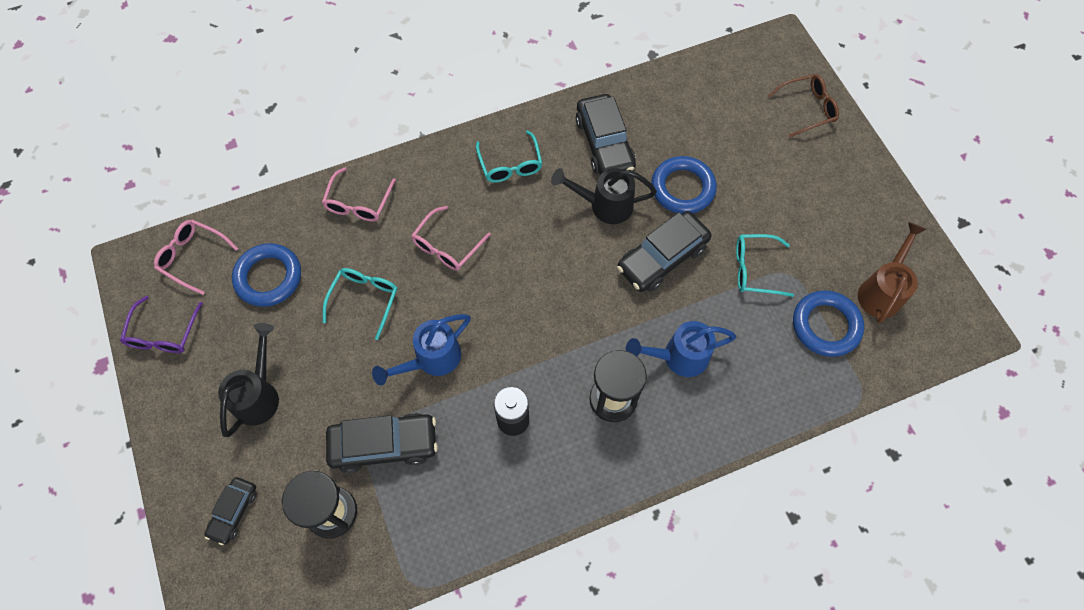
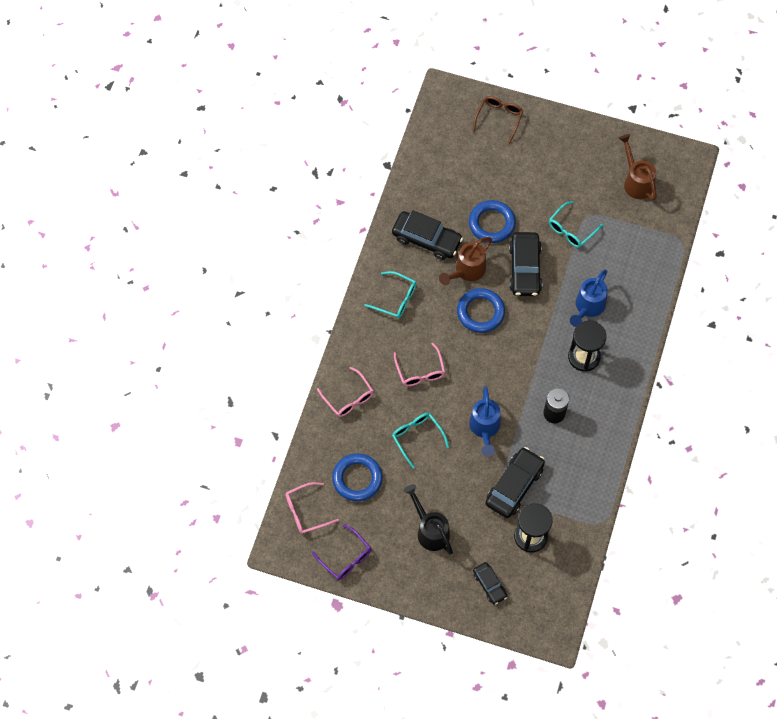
camera: 50 degrees left, 0 degrees up
black watering can [551,168,657,224] -> brown watering can [439,237,492,285]
blue ring [793,290,864,357] -> blue ring moved to [457,288,505,333]

